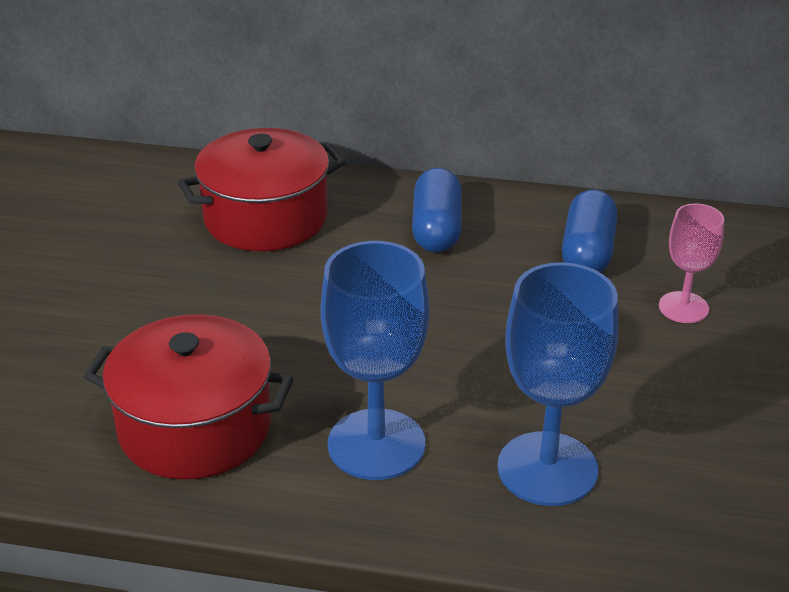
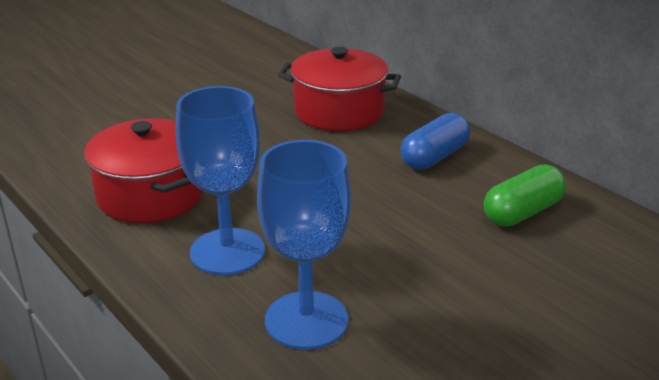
camera: 40 degrees right, 5 degrees down
blue capsule [562,189,618,272] -> green capsule [484,164,566,227]
pink goblet [659,203,724,323] -> none

